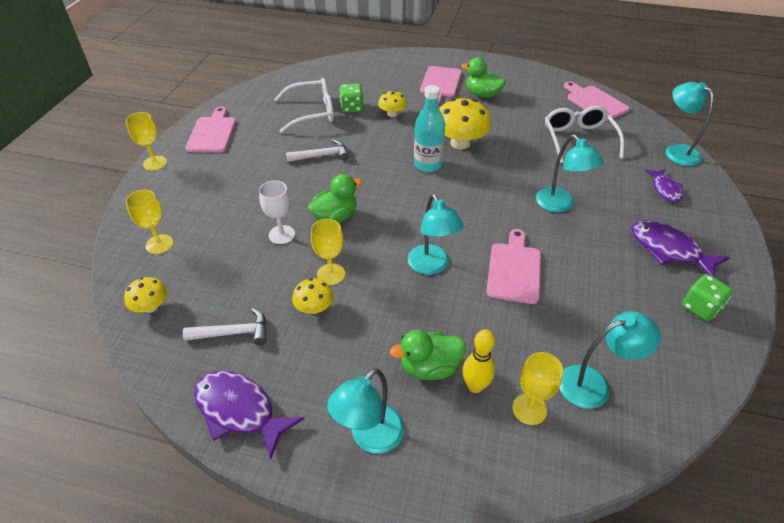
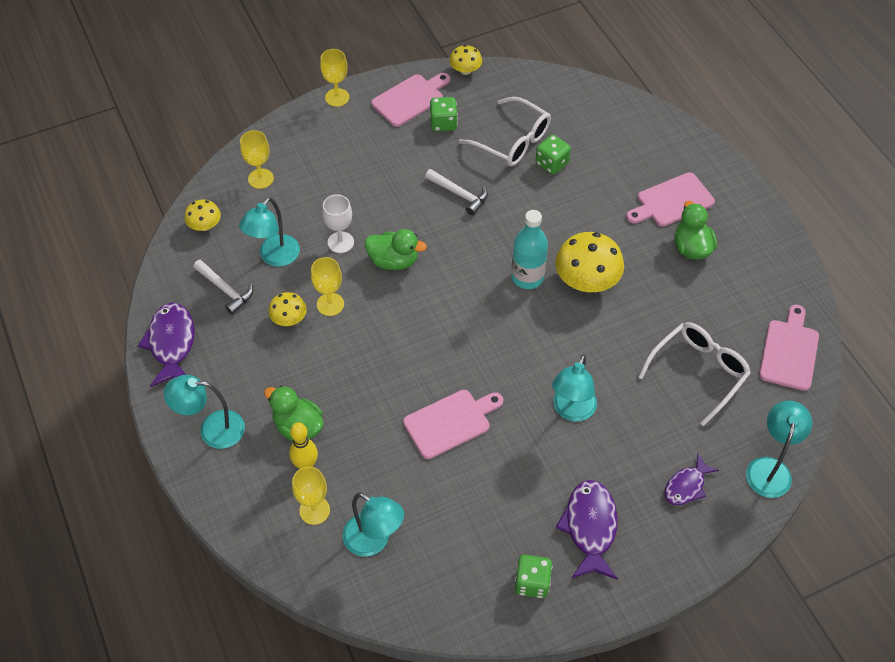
camera: 50 degrees right, 10 degrees up
yellow mushroom [378,90,407,117] -> yellow mushroom moved to [449,45,482,75]
turquoise lamp [408,194,464,275] -> turquoise lamp moved to [239,197,300,267]
none -> green dice [430,97,458,131]

